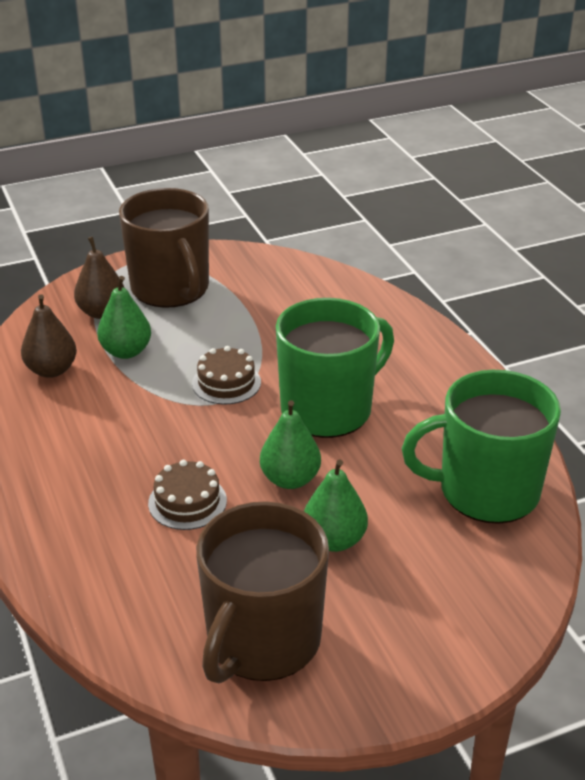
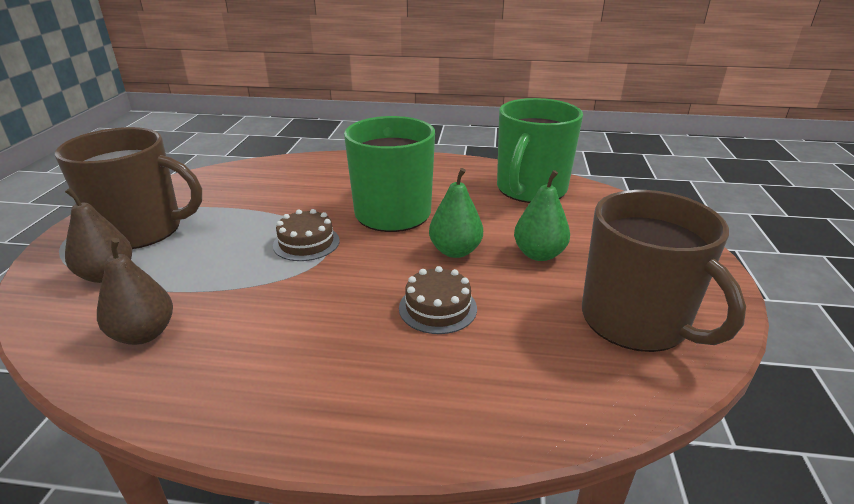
camera: 60 degrees left, 5 degrees down
green pear [97,276,151,359] -> none

